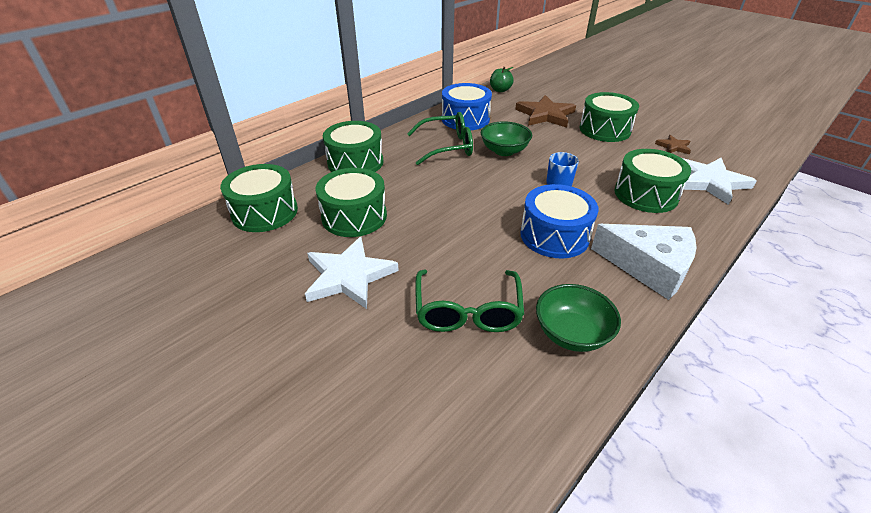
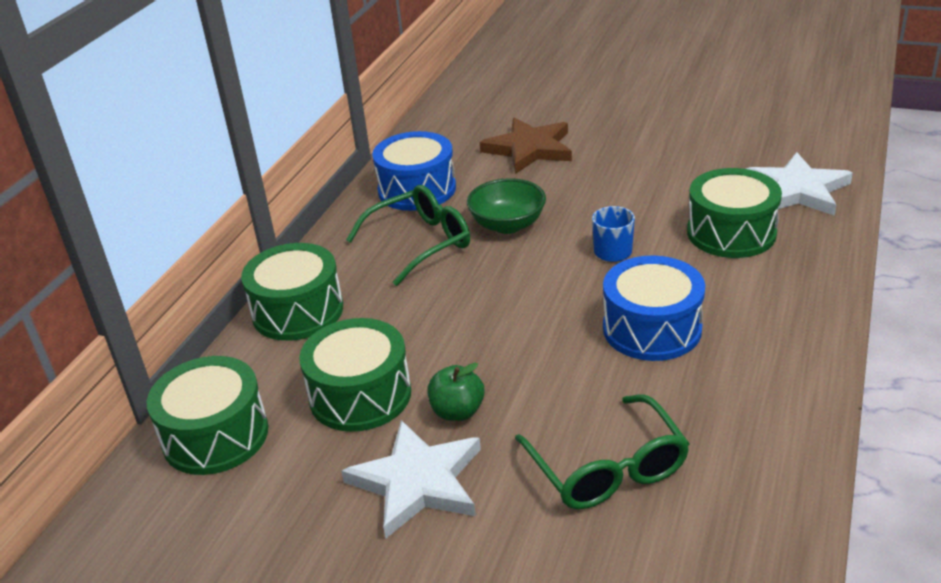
camera: 20 degrees left, 5 degrees down
green apple [490,67,514,92] -> green apple moved to [427,363,485,421]
green bowl [536,284,621,352] -> none
green drum [580,92,639,142] -> none
white cheese [591,224,697,300] -> none
brown star [655,135,691,154] -> none

